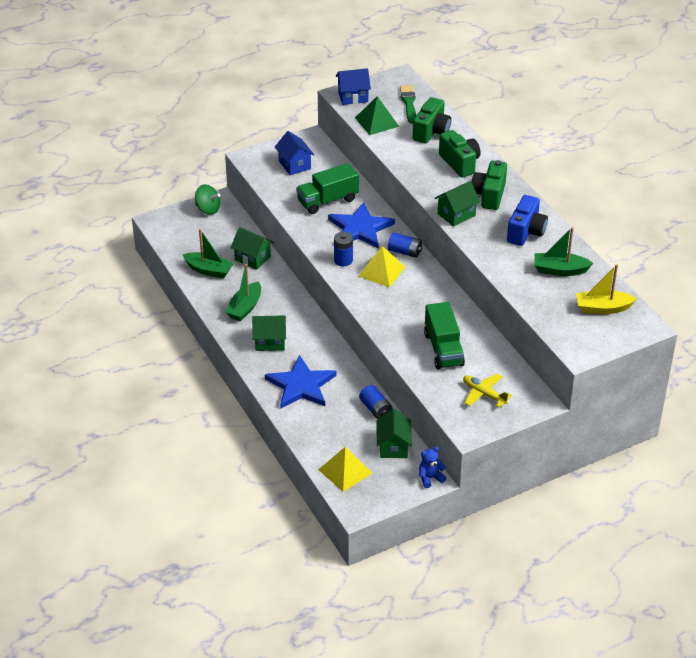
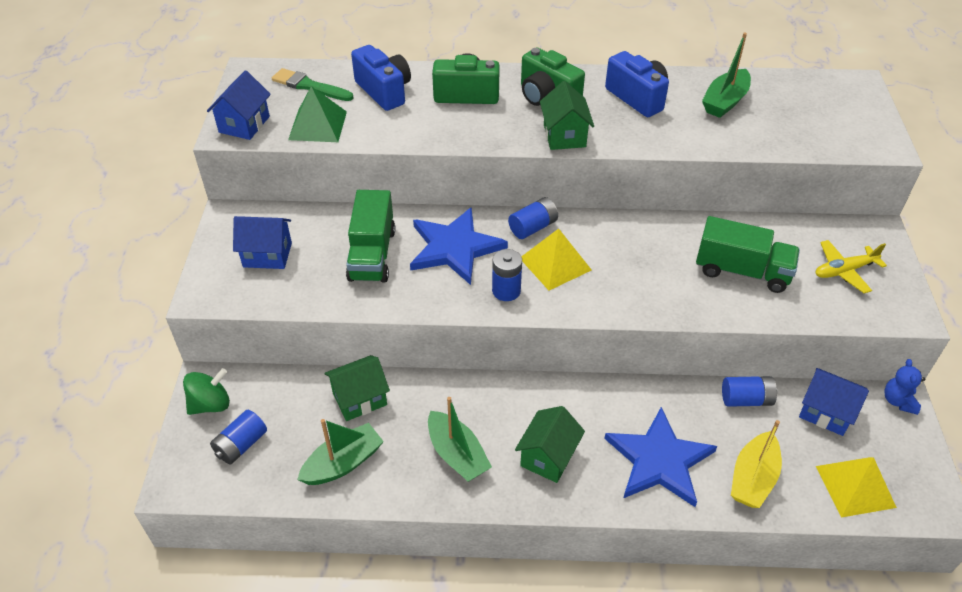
camera: 60 degrees left, 5 degrees up
green house [376,408,412,458] -> blue house [799,368,869,436]
green camera [413,97,451,143] -> blue camera [351,45,411,111]
yellow boat [576,264,637,314] -> yellow boat moved to [731,420,782,508]
none -> blue battery [210,410,267,464]

